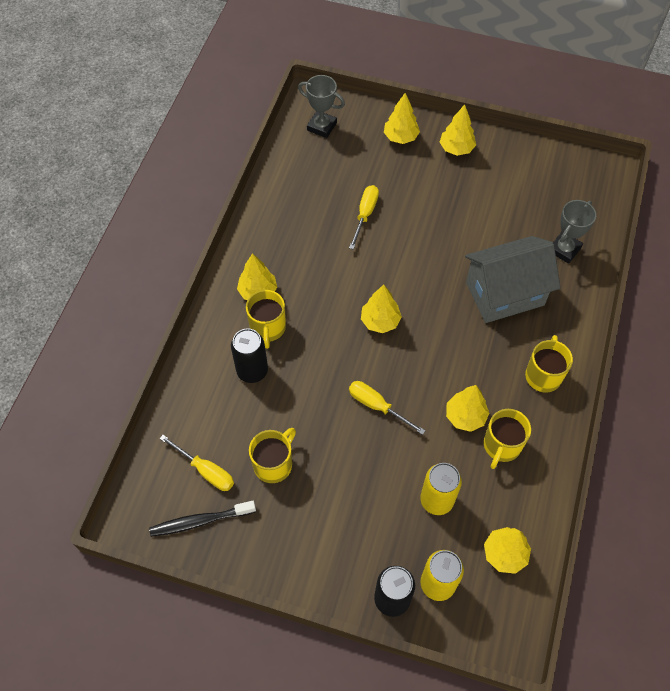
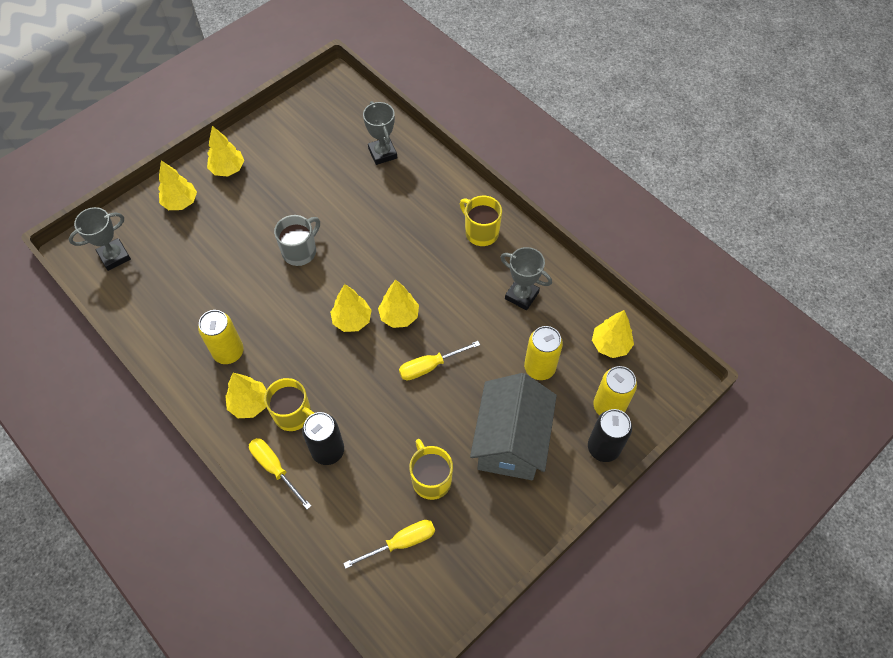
camera: 60 degrees left, 0 degrees up
black toothbrush [149,501,256,537] -> none
yellow screwdriver [349,185,379,249] -> yellow screwdriver moved to [249,438,311,509]
yellow tree [446,385,489,432] -> yellow tree moved to [378,280,419,328]
grey house [465,236,560,323] -> grey house moved to [470,373,557,480]
yellow mug [484,409,531,469] -> grey trophy [500,247,552,310]
none -> yellow can [198,310,244,364]
none -> grey mug [274,215,320,266]

